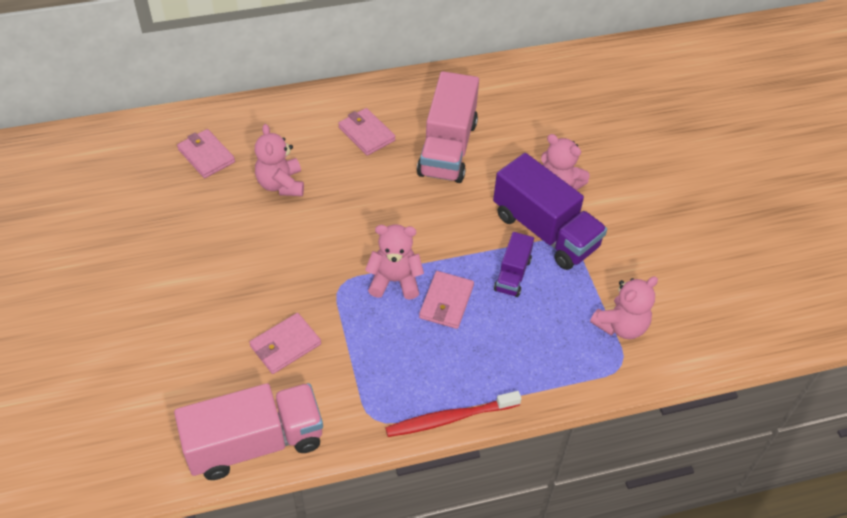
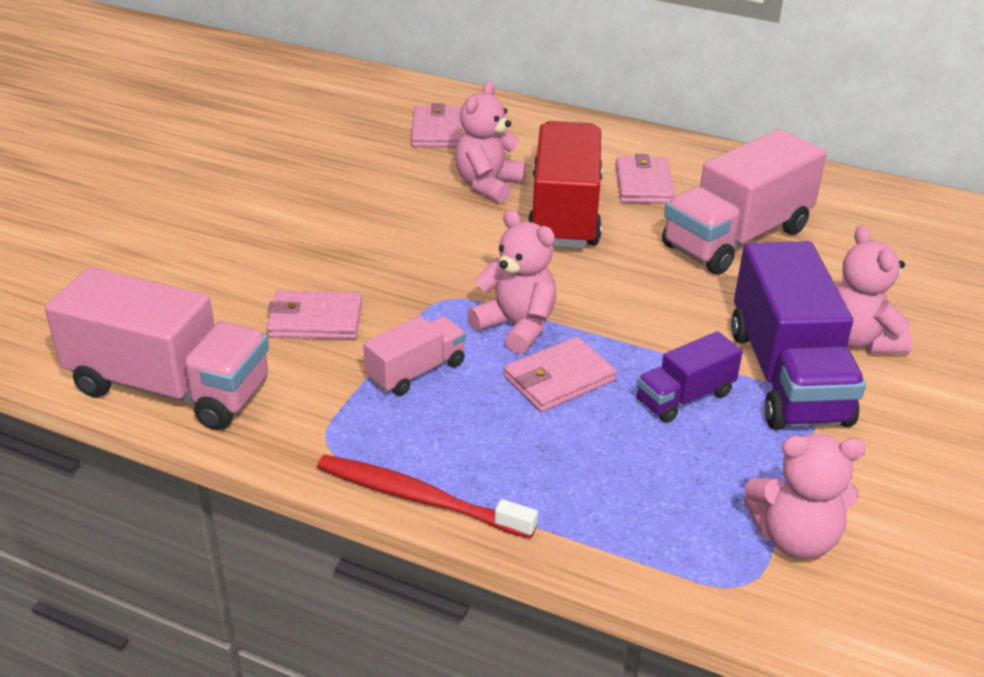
camera: 40 degrees right, 15 degrees down
none -> pink truck [363,316,466,396]
none -> red truck [527,121,603,248]

